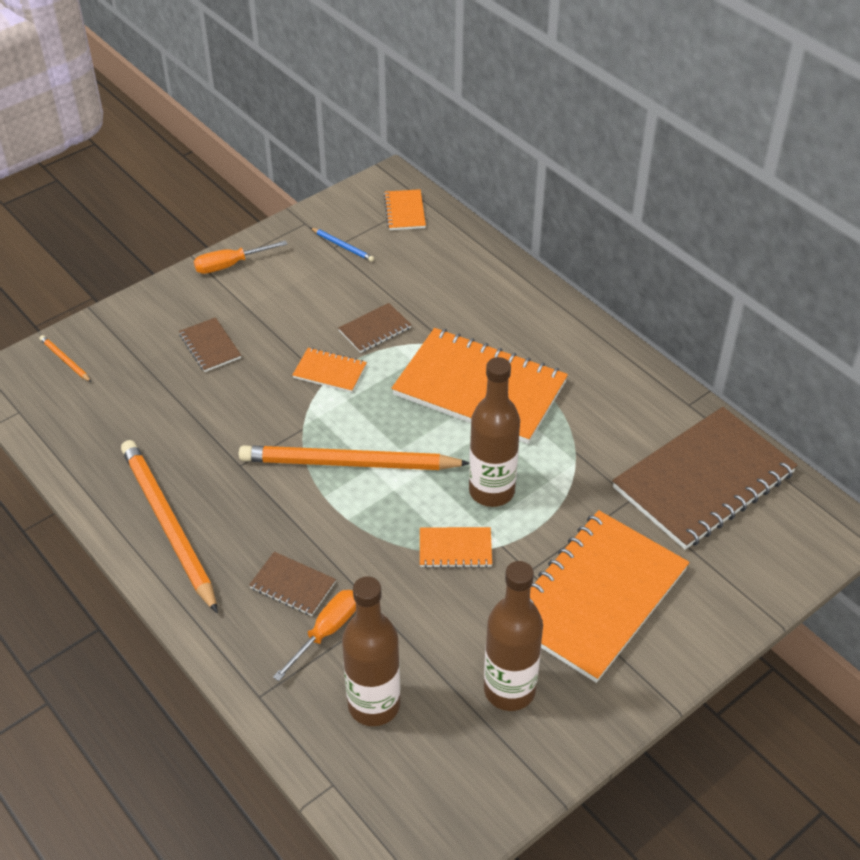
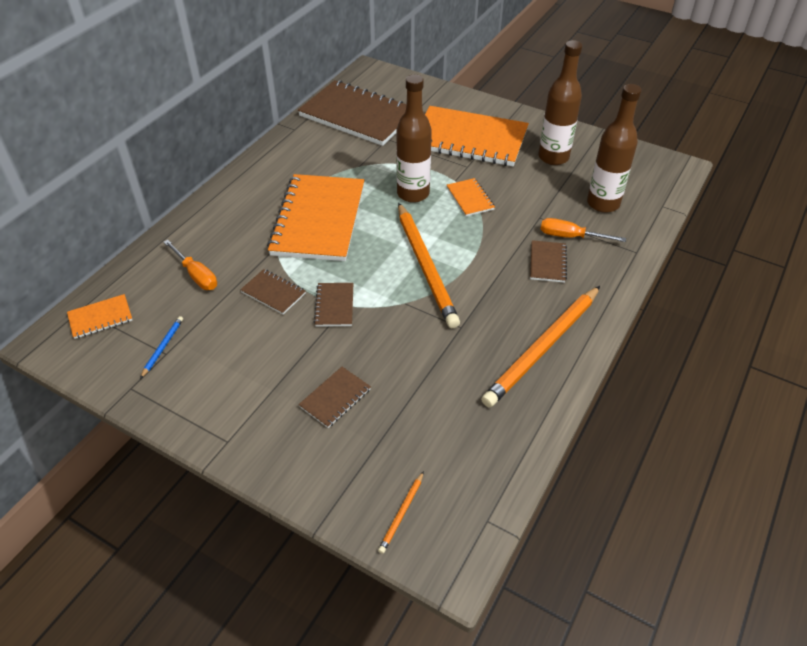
camera: 110 degrees left, 0 degrees up
orange screwdriver [194,240,288,274] -> orange screwdriver moved to [164,240,217,290]
orange notebook [293,348,367,393] -> brown notebook [314,283,354,327]

